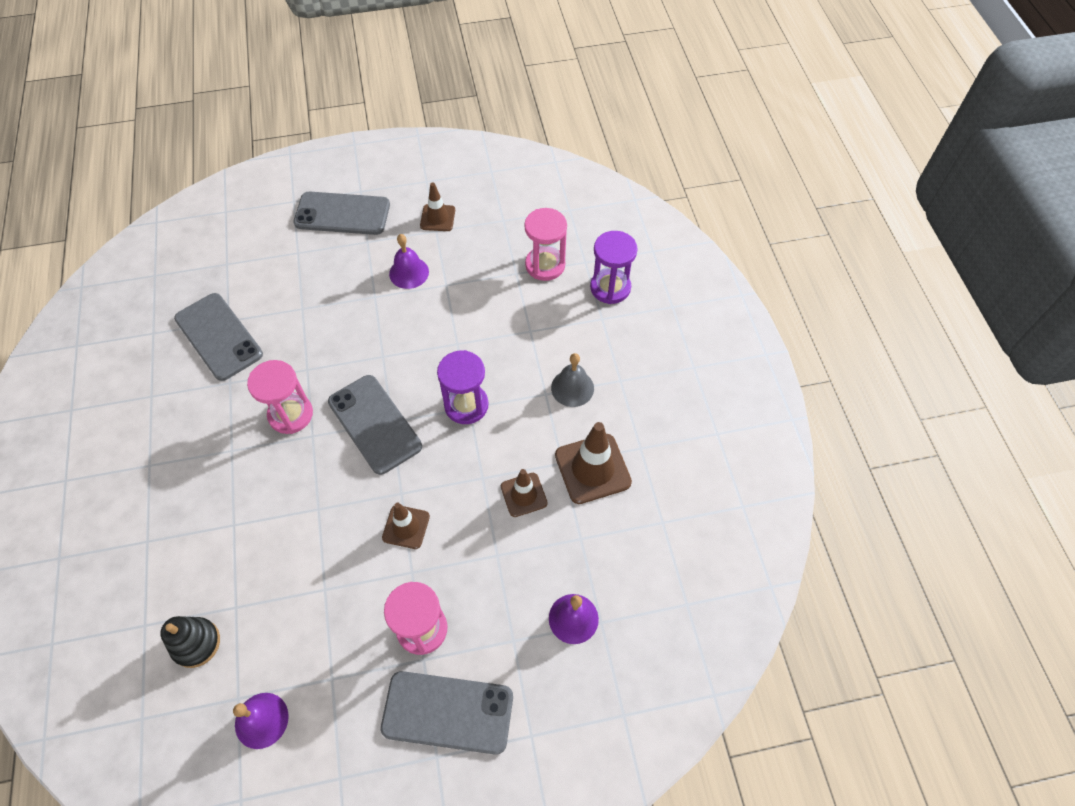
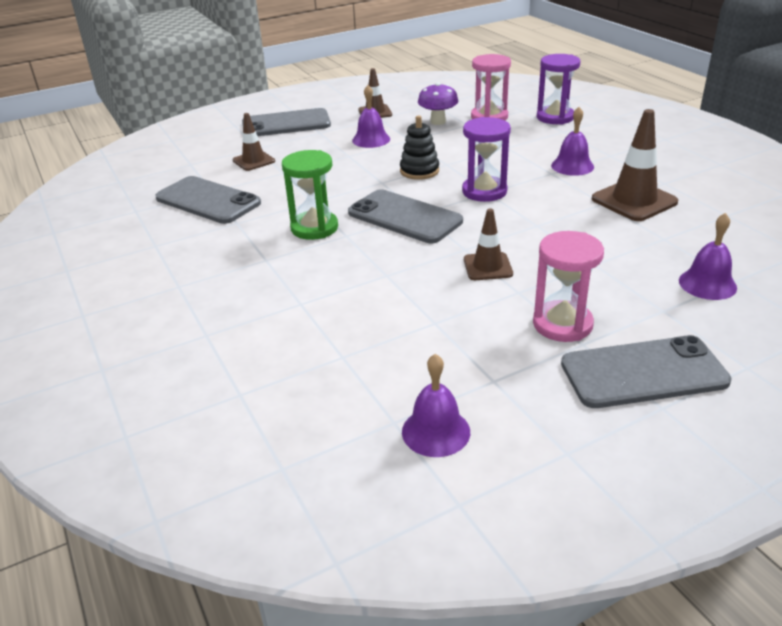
camera: 15 degrees left, 25 degrees down
black stacking toy [160,616,220,668] -> black stacking toy moved to [400,115,439,180]
pink hourglass [247,360,313,434] -> green hourglass [282,150,338,240]
brown traffic cone [501,469,548,517] -> brown traffic cone moved to [233,113,275,171]
grey bell [551,353,594,407] -> purple bell [551,107,594,176]
none -> purple mushroom [418,82,458,125]

